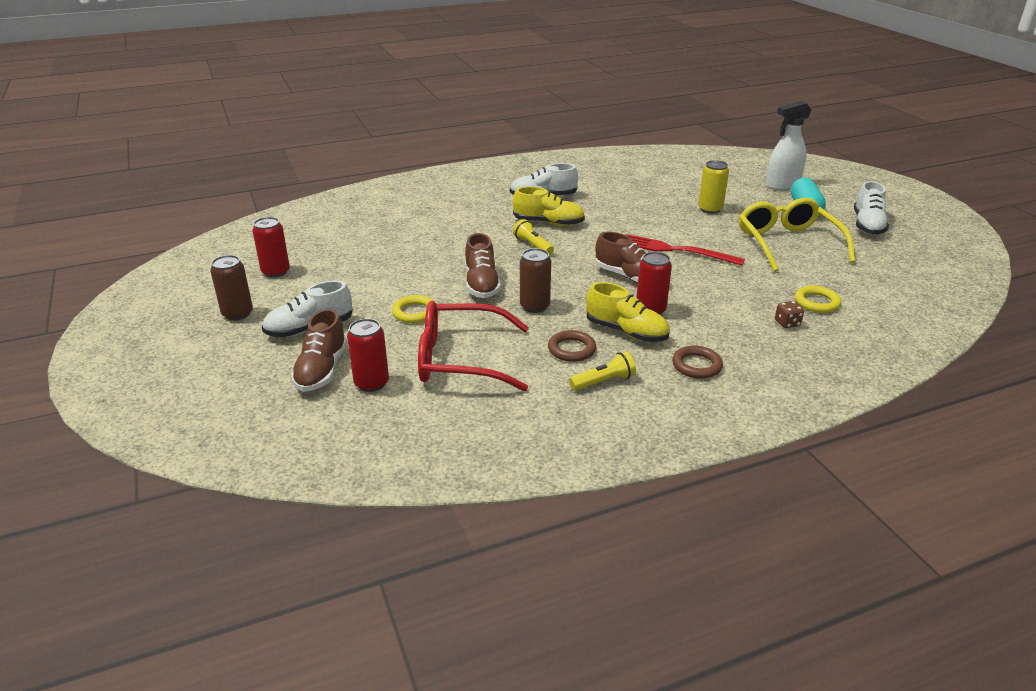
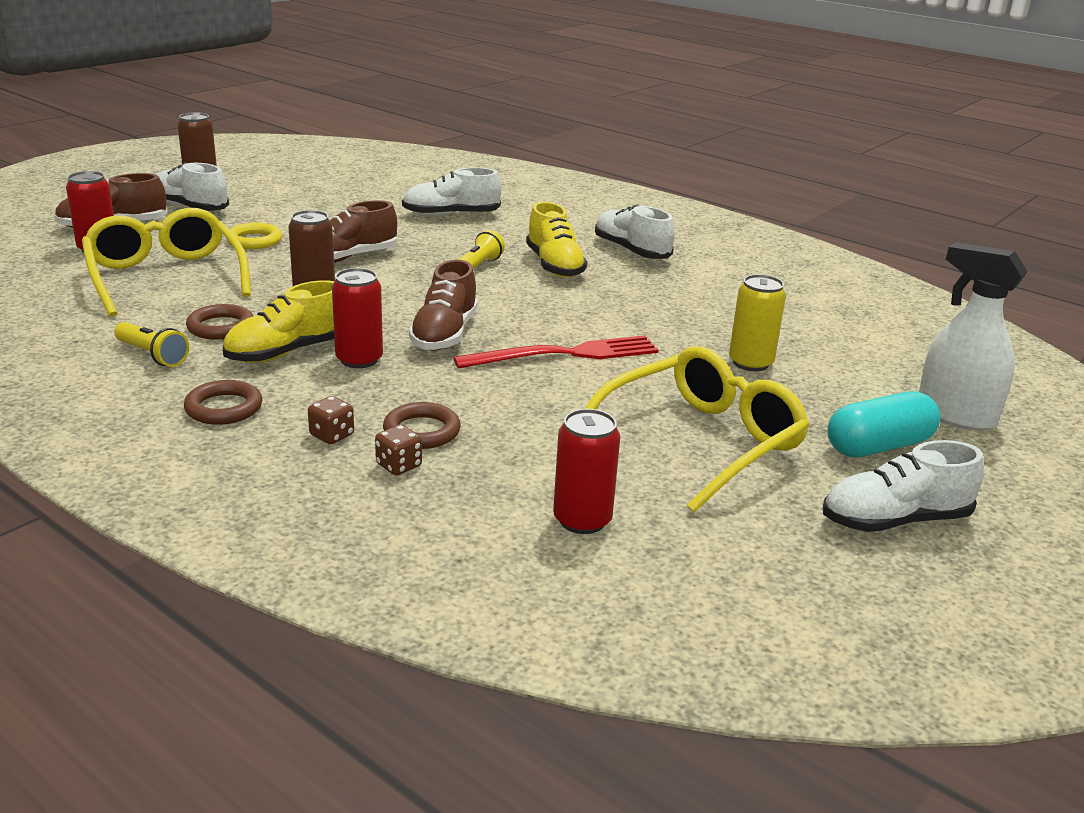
camera: 60 degrees right, 5 degrees down
red can [252,217,290,278] -> red can moved to [553,409,620,534]
red glasses [418,301,529,391] -> yellow glasses [82,208,251,316]
yellow shoe [586,282,670,342] -> yellow shoe turned 45 degrees clockwise [223,280,334,363]
red fork [626,234,745,266] -> red fork turned 75 degrees clockwise [453,335,659,369]
yellow ring [795,286,841,313] -> none
none -> brown dice [308,396,354,444]
none -> brown ring [383,402,461,449]
none -> white shoe [402,167,502,217]

